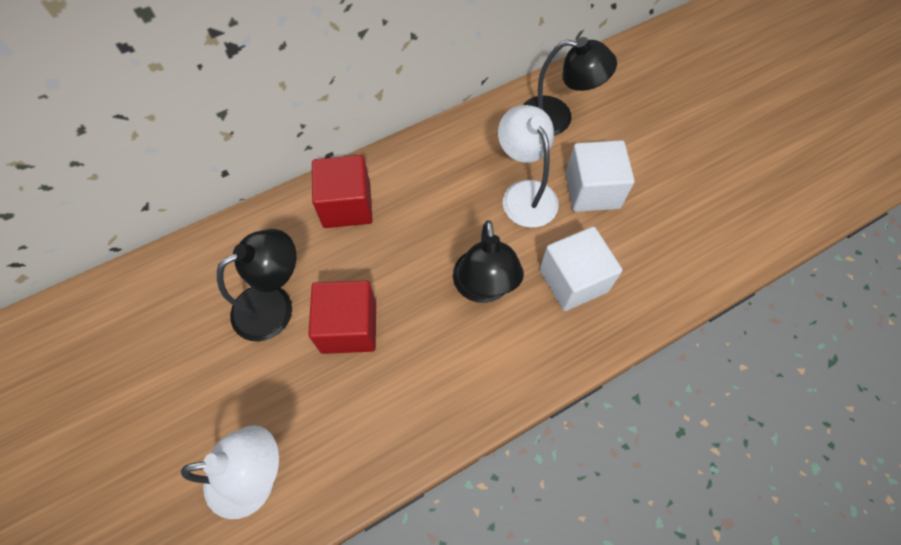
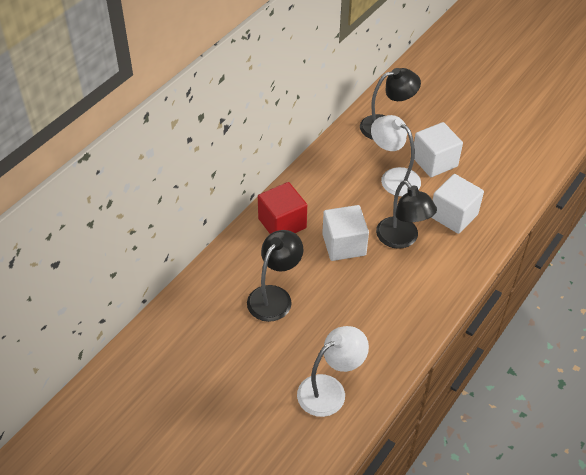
camera: 25 degrees left, 15 degrees down
red cube [308,280,376,354] -> none
none -> white cube [322,205,369,261]

